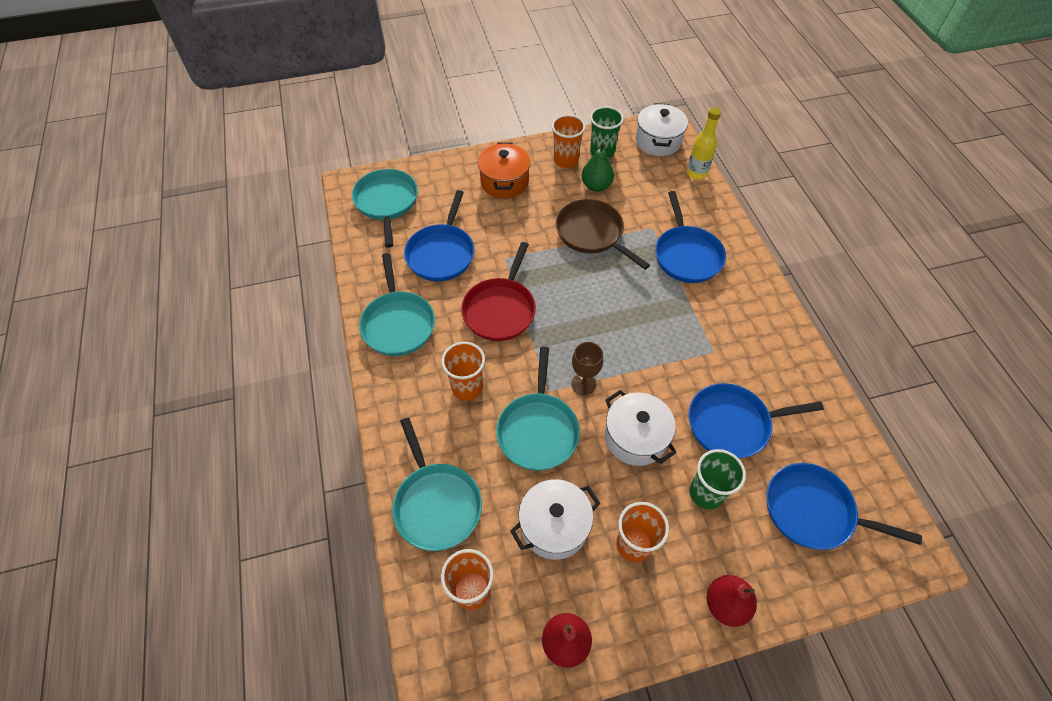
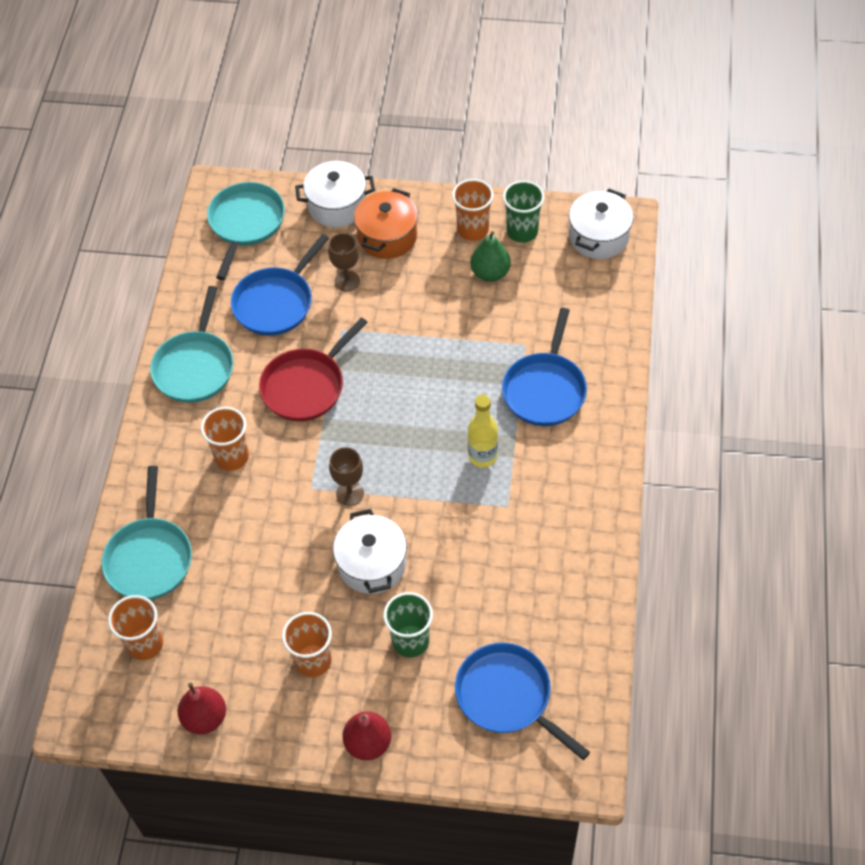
camera: 25 degrees right, 0 degrees up
turquoise pan [496,347,580,471] -> none
white pot [510,479,600,560] -> white pot moved to [295,161,375,227]
brown pan [556,199,650,270] -> none
yellow bottle [686,107,721,180] -> yellow bottle moved to [468,395,498,468]
blue pan [688,383,824,459] -> none
none -> brown goblet [328,233,360,292]

